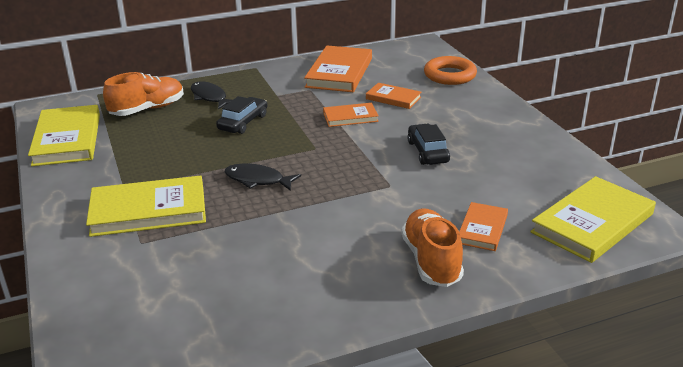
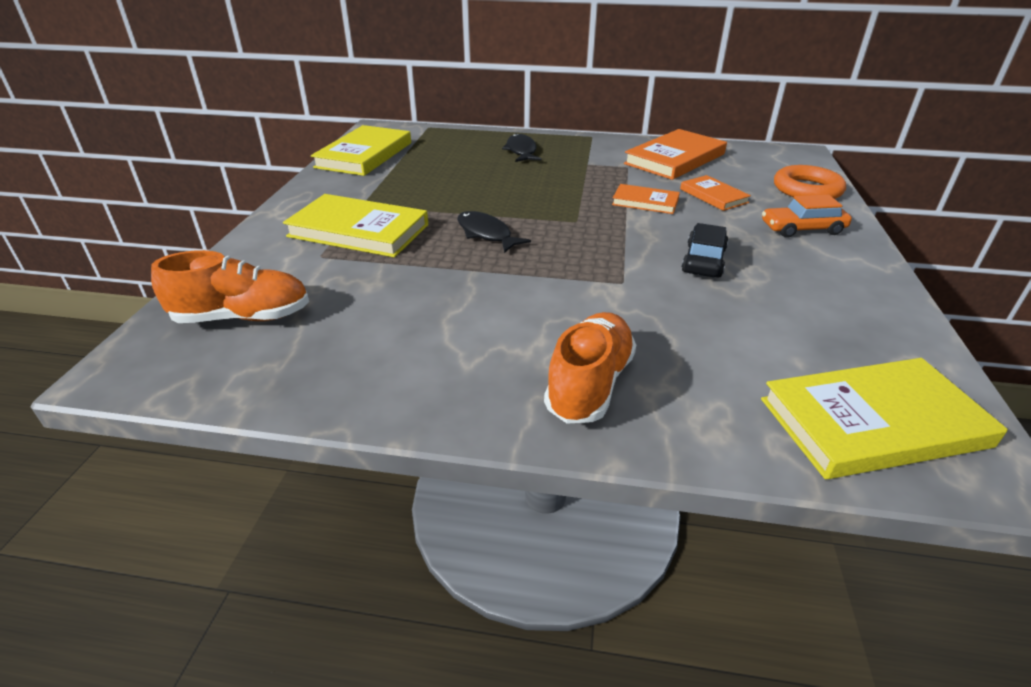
camera: 30 degrees right, 5 degrees up
orange shoe [103,72,184,116] -> orange shoe moved to [151,250,309,323]
black car [216,96,268,134] -> none
orange book [459,202,508,251] -> none
none -> orange car [762,195,852,238]

